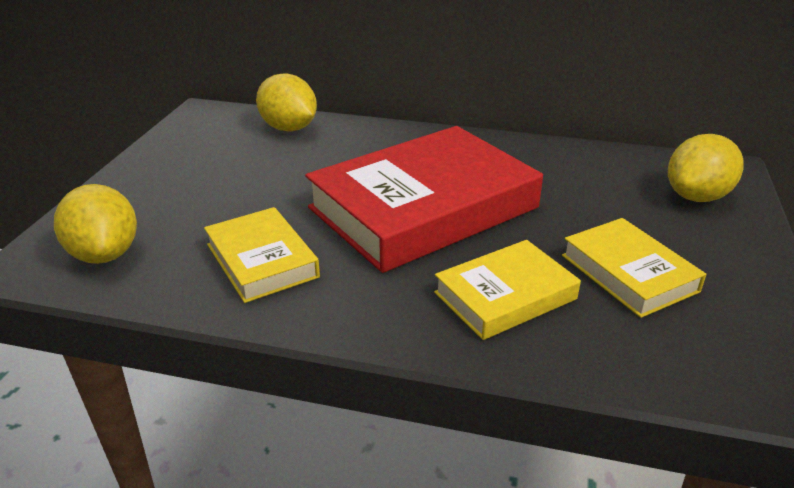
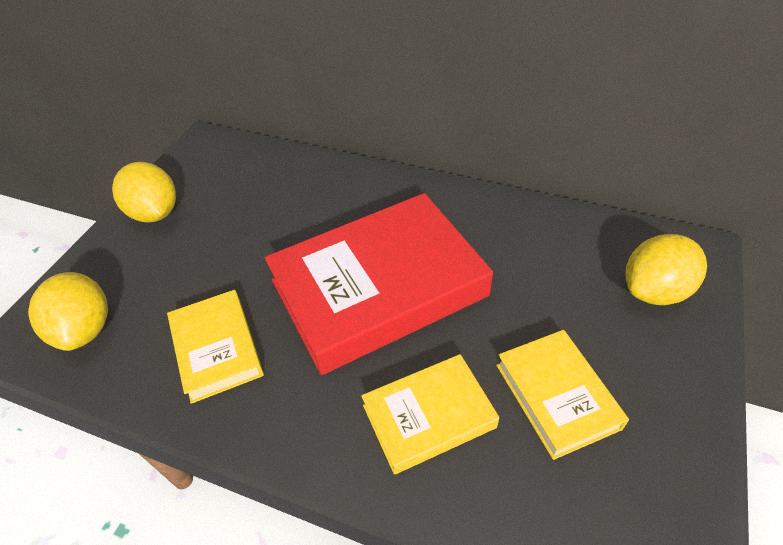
camera: 10 degrees right, 15 degrees up
yellow lemon [256,73,317,131] -> yellow lemon moved to [112,162,176,223]

